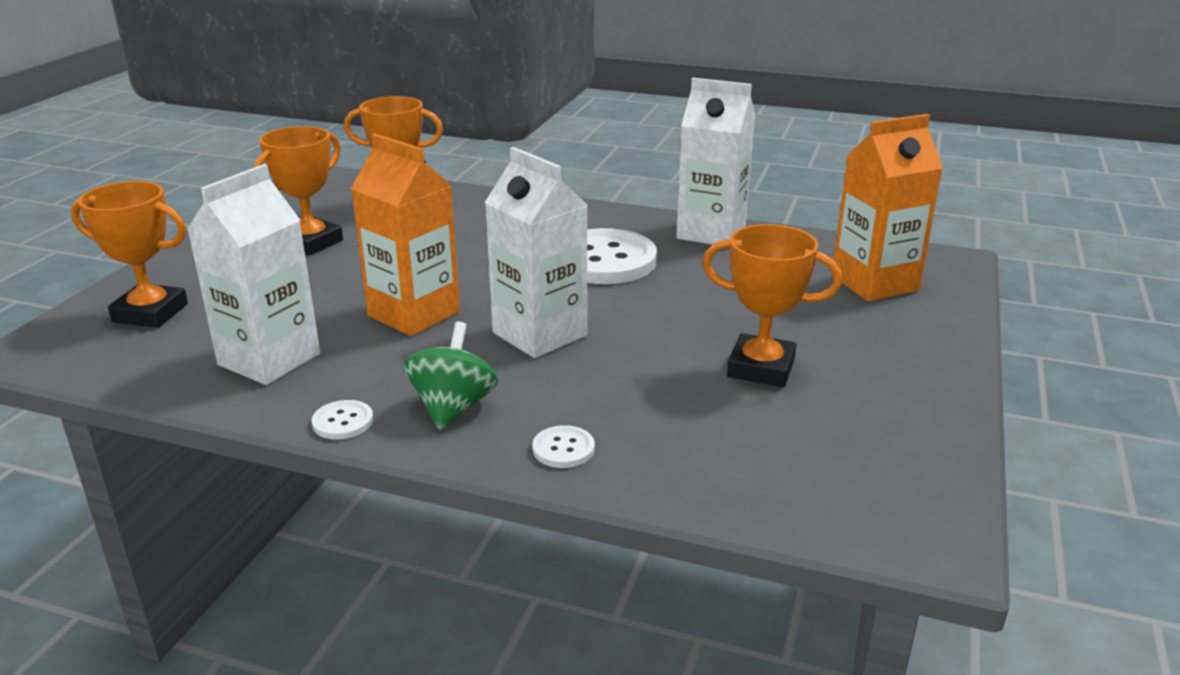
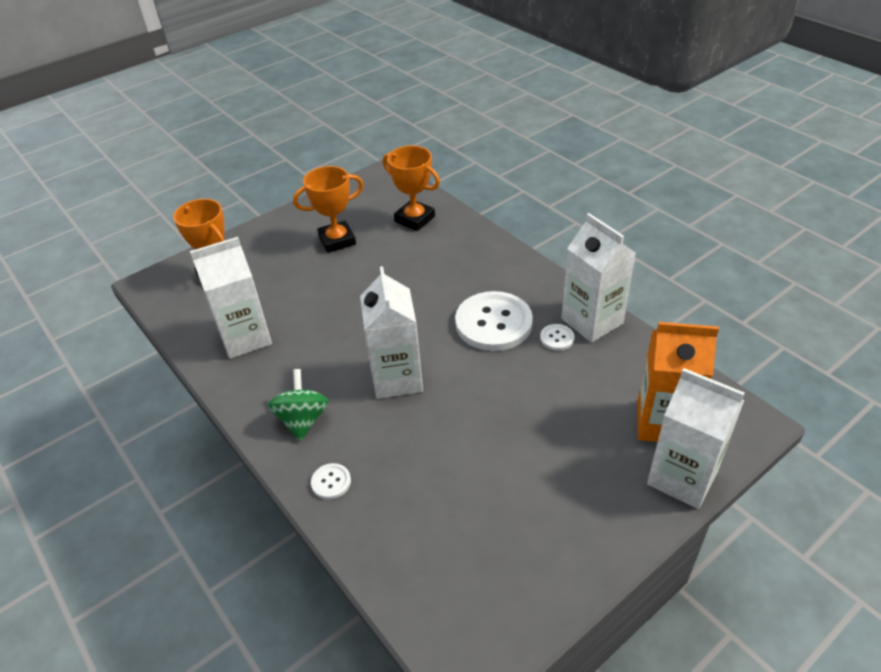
camera: 35 degrees right, 15 degrees up
white button [312,400,373,440] -> white button moved to [540,324,574,351]
orange carton [351,134,460,336] -> none
green spinning top [403,322,498,430] -> green spinning top turned 45 degrees counterclockwise [268,369,329,441]
orange trophy [702,224,842,387] -> none
none -> white carton [647,368,745,509]

